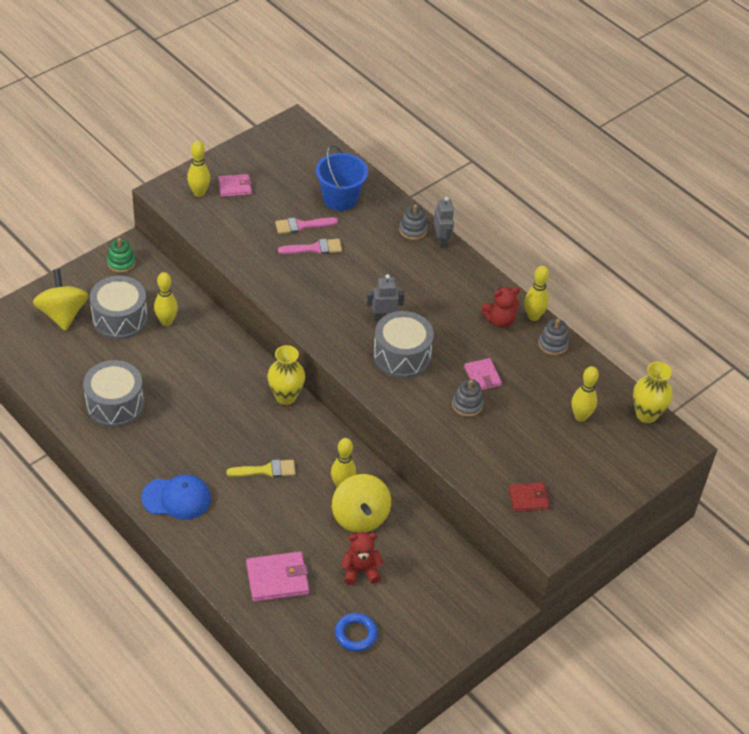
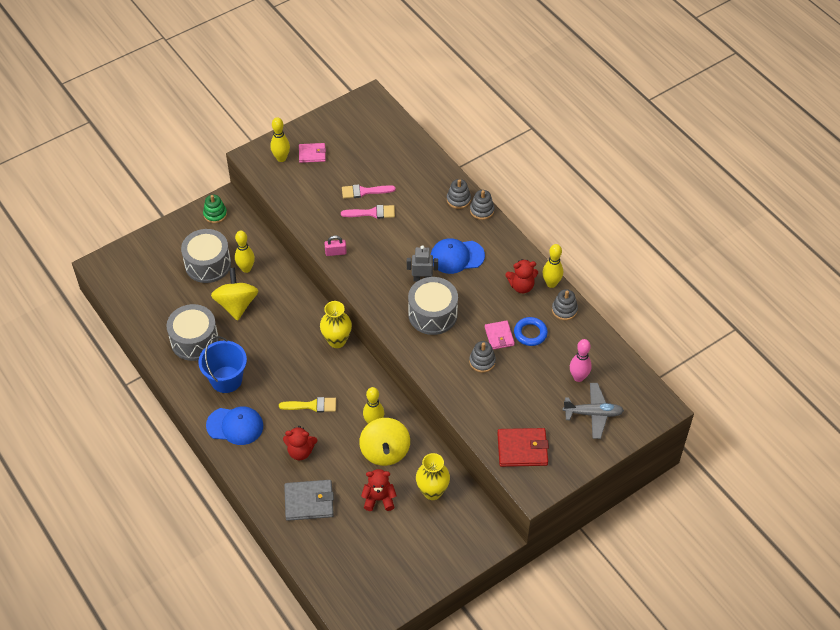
camera: 10 degrees right, 5 degrees up
yellow spinning top [33,269,89,331] -> yellow spinning top moved to [211,268,258,321]
pink wallet [246,552,309,602] -> grey wallet [284,480,334,521]
blue bucket [316,145,368,211] -> blue bucket moved to [198,336,247,393]
blue ring [335,613,378,652] -> blue ring moved to [514,317,548,346]
grey robot [434,197,454,248] -> grey stacking toy [470,190,494,220]
red wallet [509,482,549,512] -> red wallet [497,428,549,467], size x1.57
yellow bowling pin [572,366,599,422] -> pink bowling pin [570,339,592,382]
yellow vase [633,362,673,423] -> yellow vase moved to [416,453,450,500]
none -> red teddy bear [283,426,317,460]
none -> pink padlock [324,235,347,256]
none -> blue cap [431,238,485,274]
none -> grey plane [563,383,624,439]

